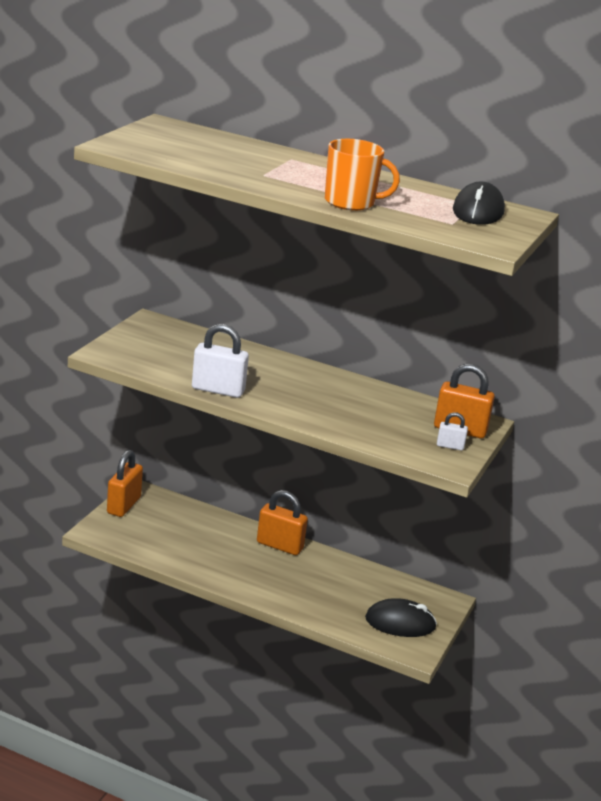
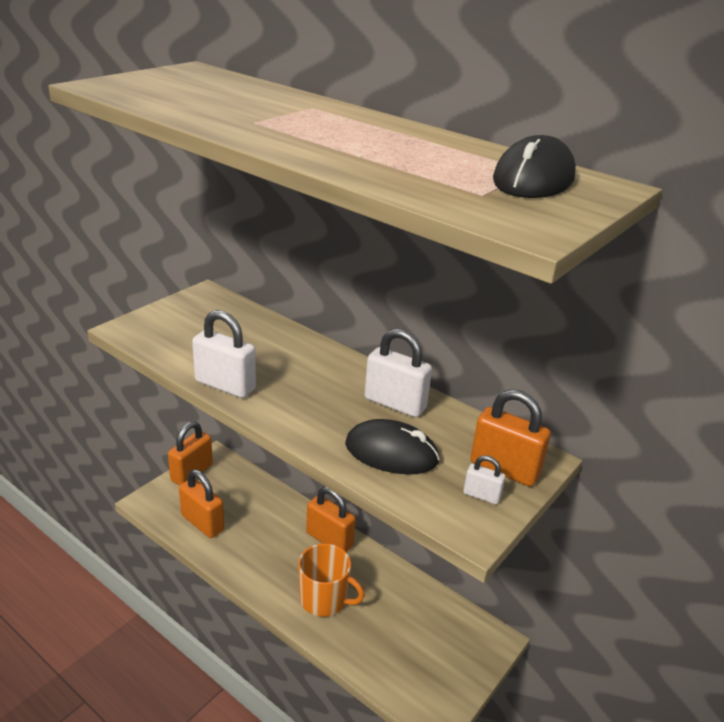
camera: 15 degrees right, 5 degrees up
orange mug [325,139,400,211] -> orange mug moved to [298,543,365,617]
black mouse [365,598,437,637] -> black mouse moved to [345,419,440,474]
none -> orange padlock [179,469,224,538]
none -> white padlock [365,328,432,417]

